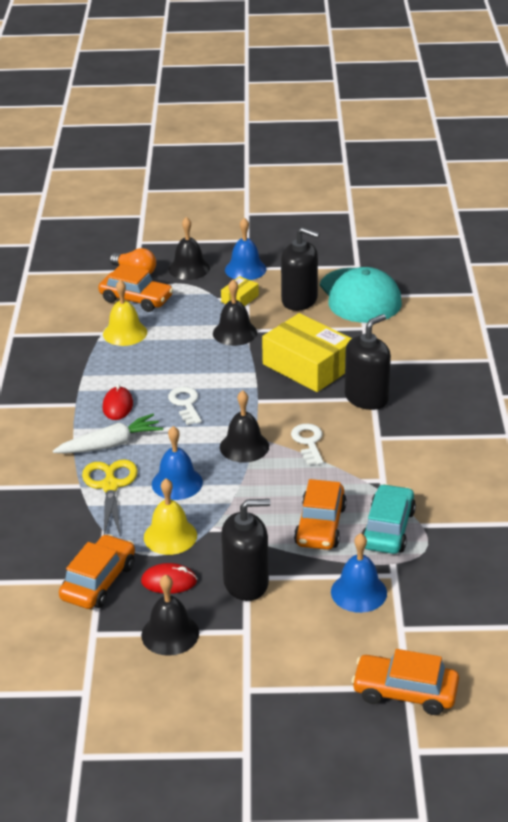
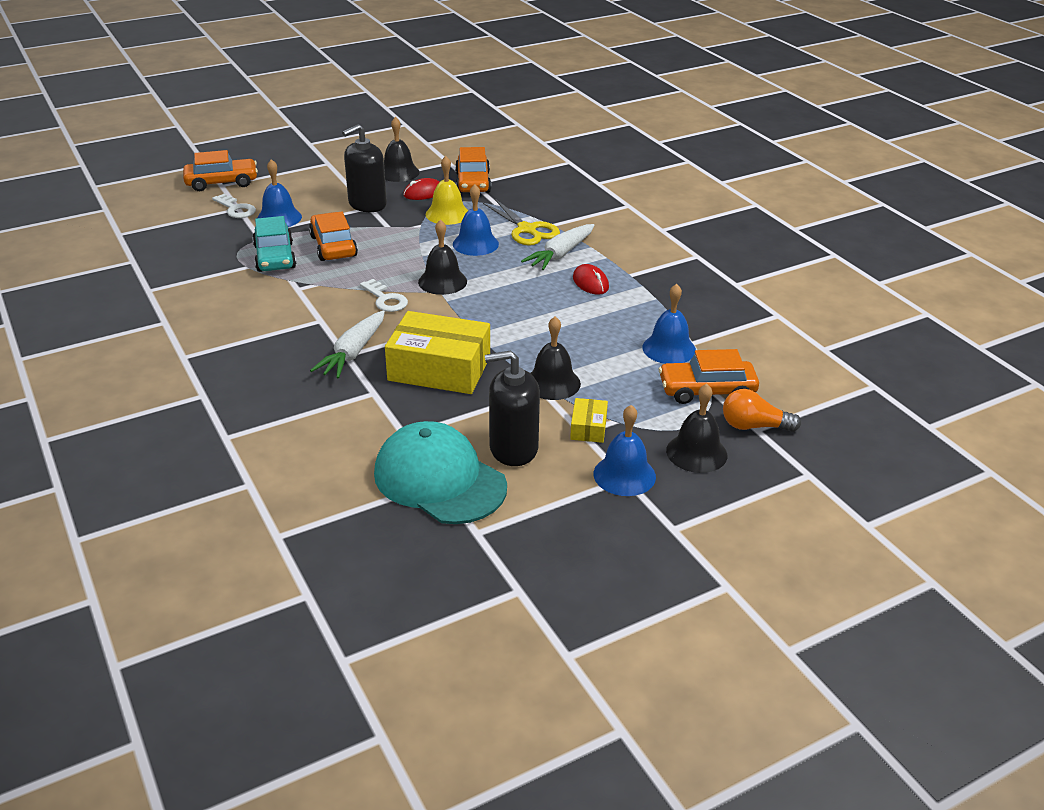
camera: 150 degrees right, 0 degrees up
yellow bell [103,280,147,346] -> blue bell [642,284,696,364]
white key [168,387,202,425] -> white key moved to [212,194,256,218]
black soap dispenser [345,314,391,410] -> white carrot [310,310,385,379]

